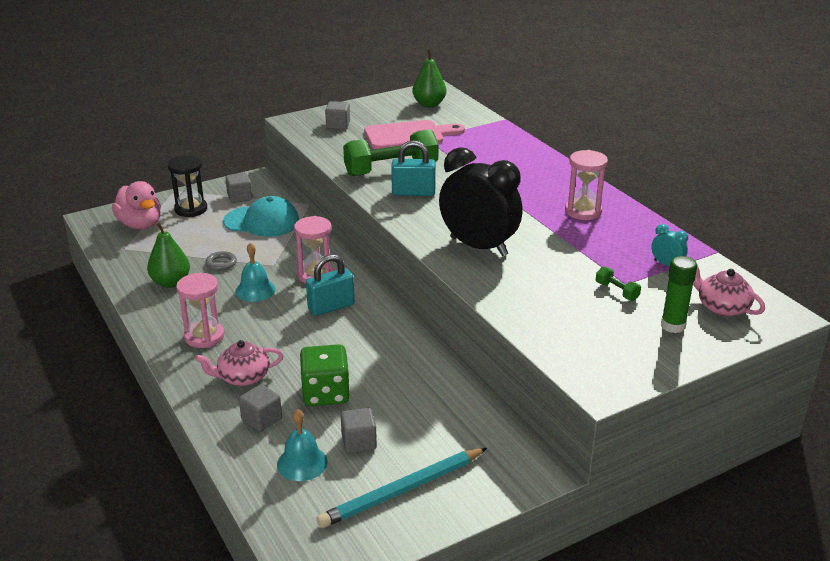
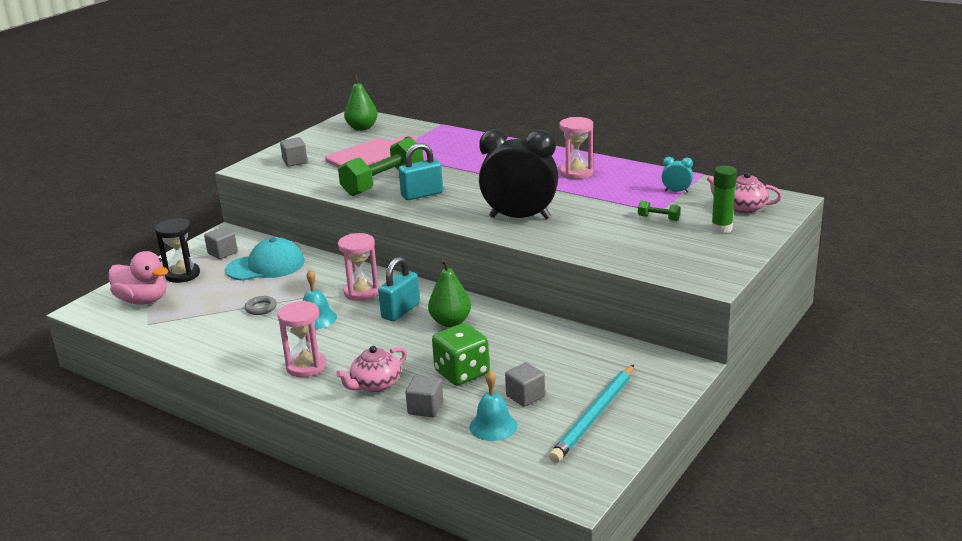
camera: 25 degrees left, 5 degrees down
green pear [147,222,190,288] -> green pear moved to [428,259,471,327]

